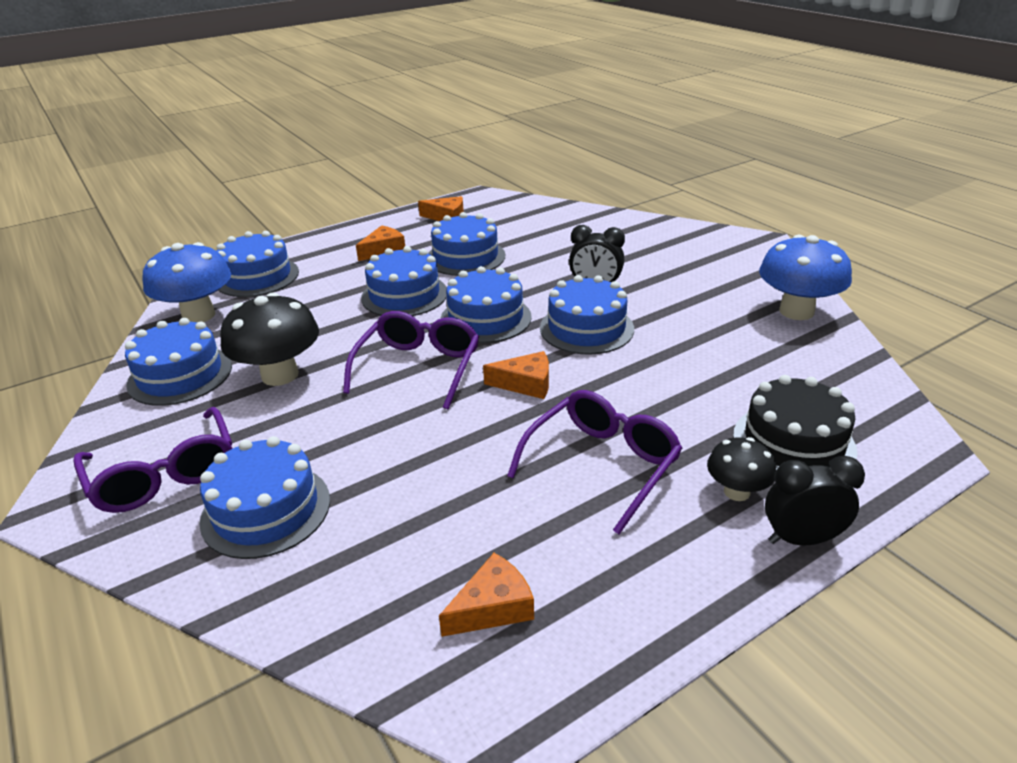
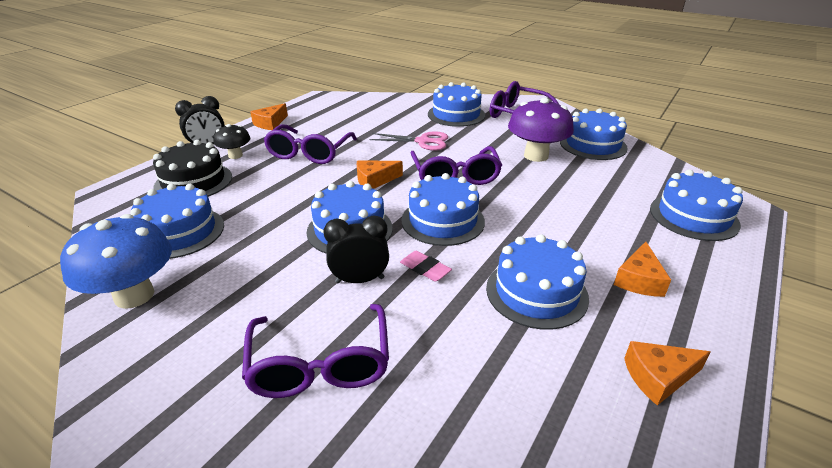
camera: 155 degrees right, 0 degrees up
blue mushroom [142,242,231,322] -> none
black mushroom [220,293,319,386] -> purple mushroom [508,98,574,162]
blue cake [361,246,447,316] -> blue cake moved to [130,184,224,259]
orange cheese [439,553,534,637] -> orange cheese moved to [250,103,288,130]
none -> purple glasses [242,304,389,398]
none -> pink scissors [369,132,448,151]
none -> pink eraser [400,251,452,282]

